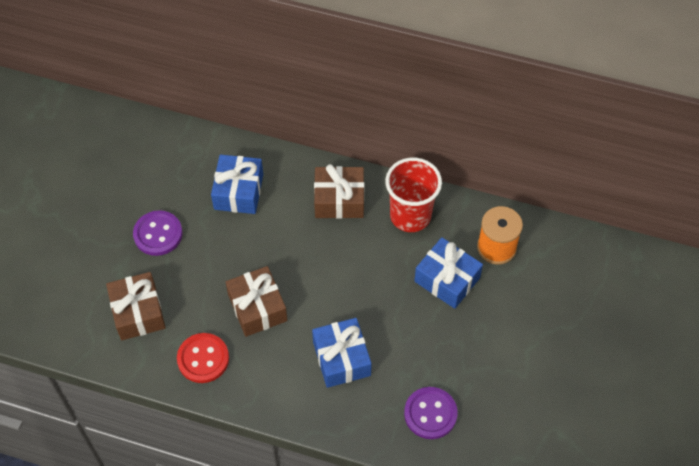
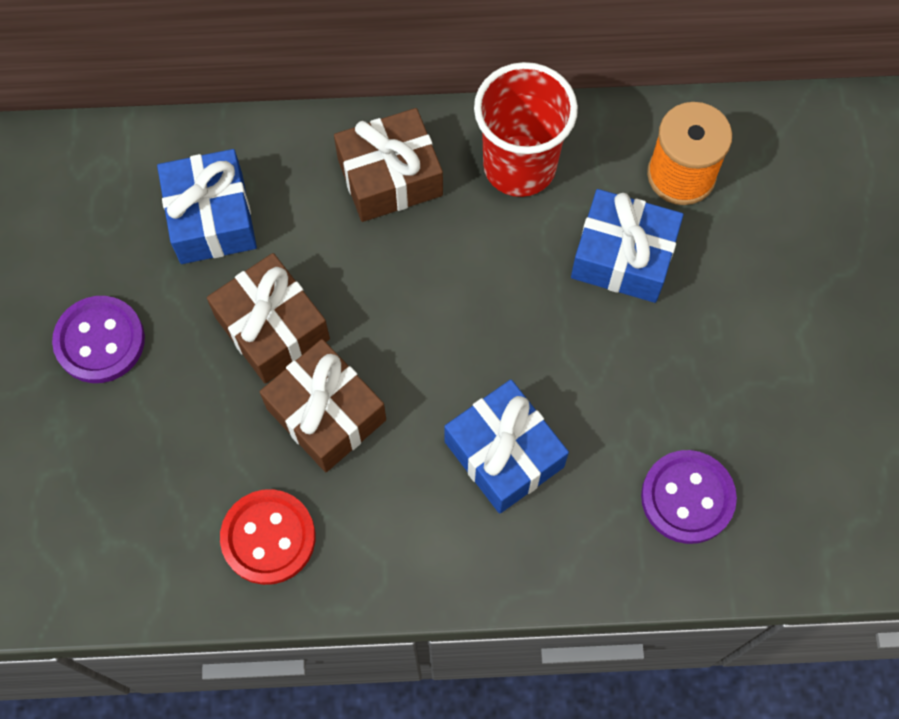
camera: 20 degrees left, 10 degrees up
brown gift [106,272,166,340] -> brown gift moved to [207,253,330,384]

